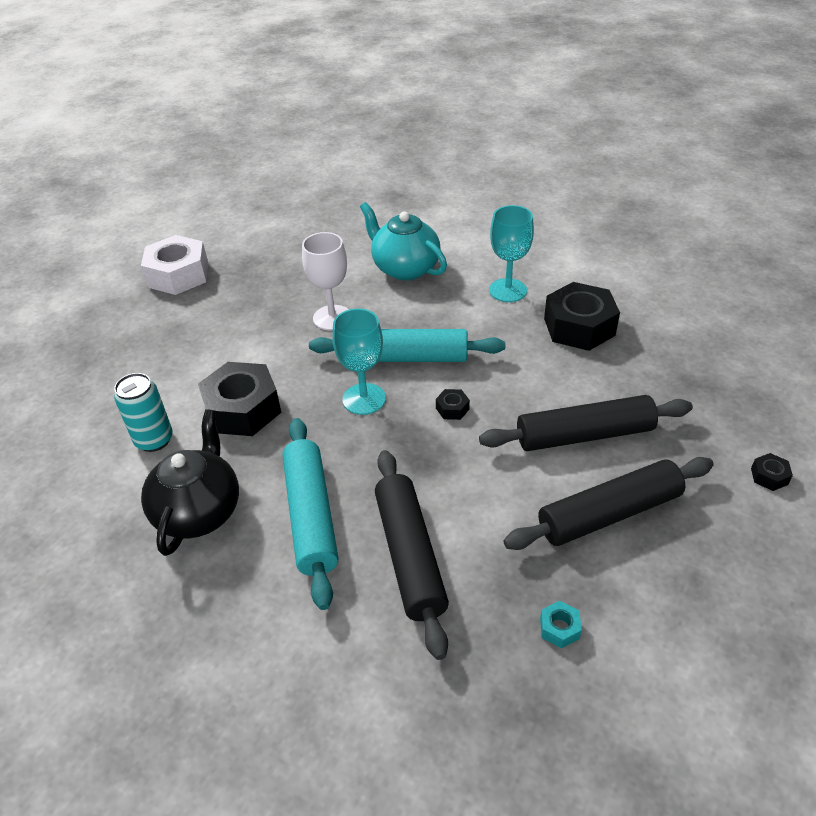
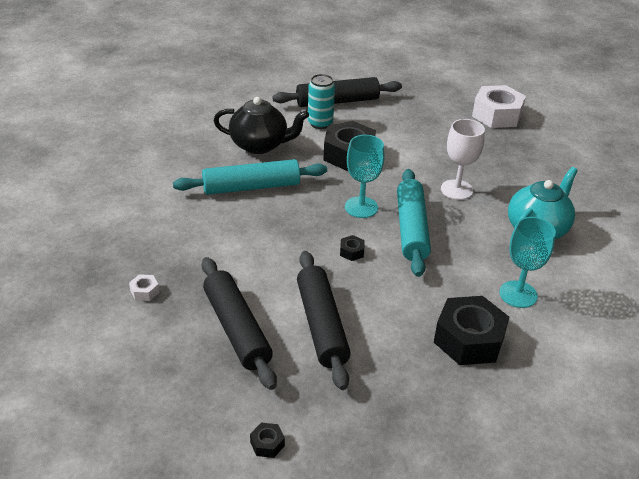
camera: 85 degrees right, 5 degrees down
black rolling pin [375,450,449,660] -> black rolling pin moved to [272,77,402,107]
turquoise nut [540,601,582,649] -> white nut [129,274,159,301]

